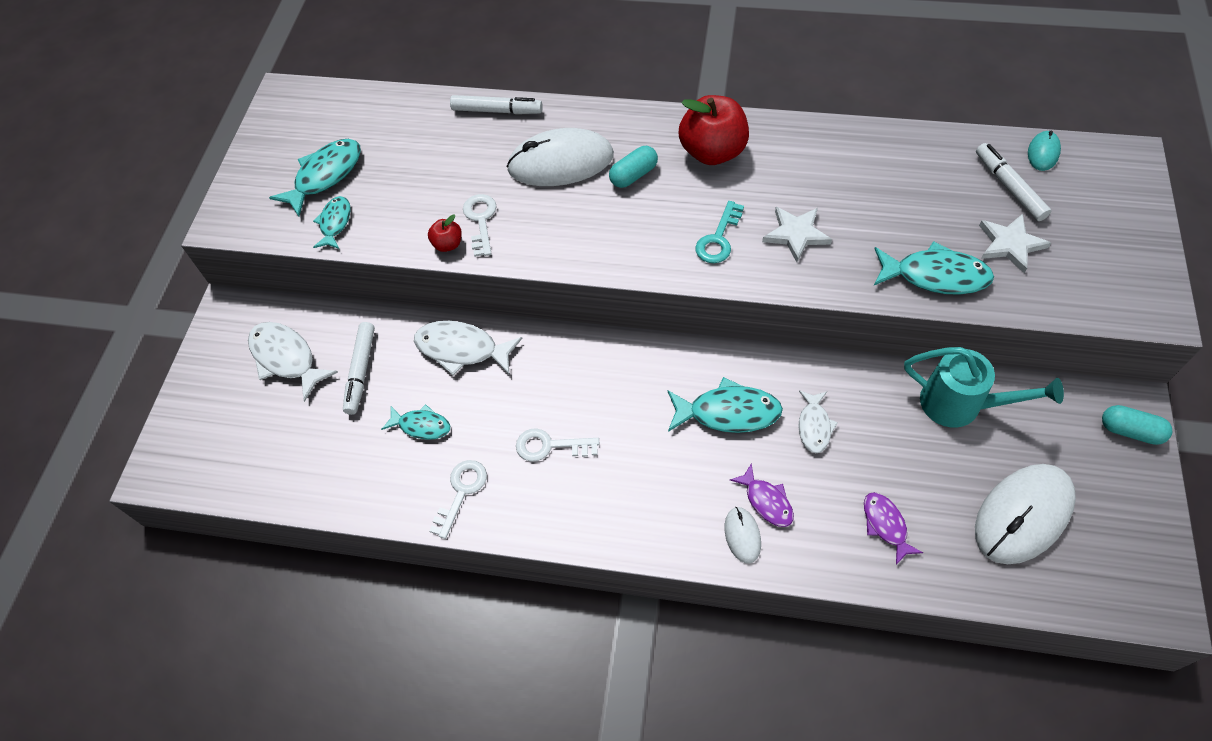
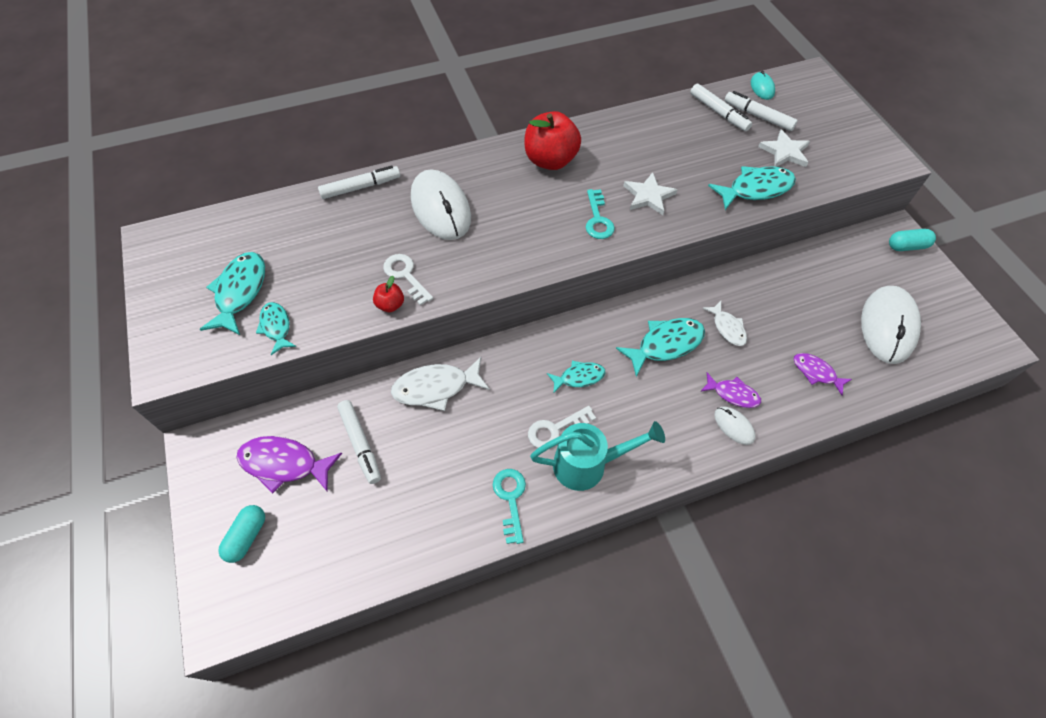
camera: 35 degrees left, 0 degrees up
white fish [248,322,338,402] -> purple fish [236,436,342,494]
turquoise fish [381,404,450,440] -> turquoise fish moved to [547,361,605,394]
white key [429,460,487,539] -> turquoise key [493,469,526,544]
white mouse [506,128,614,186] -> white mouse turned 75 degrees counterclockwise [411,169,471,240]
turquoise capsule [609,146,658,188] -> turquoise capsule moved to [218,505,265,563]
turquoise watering can [904,347,1064,428] -> turquoise watering can moved to [530,421,665,491]
none -> white marker [690,84,752,131]

